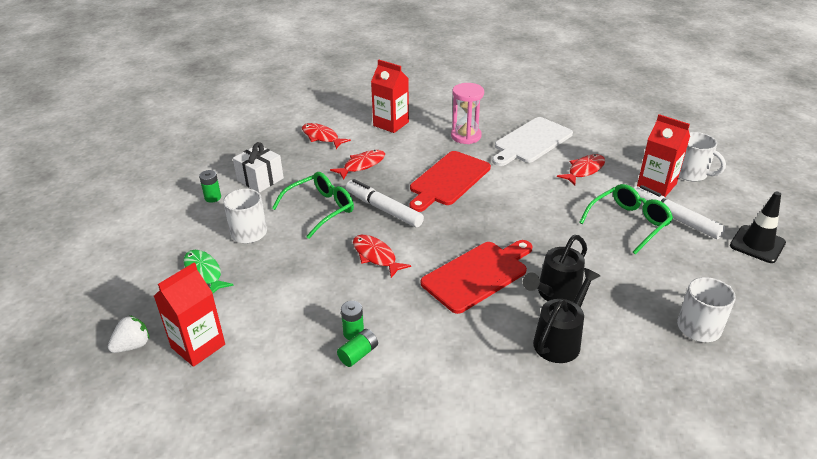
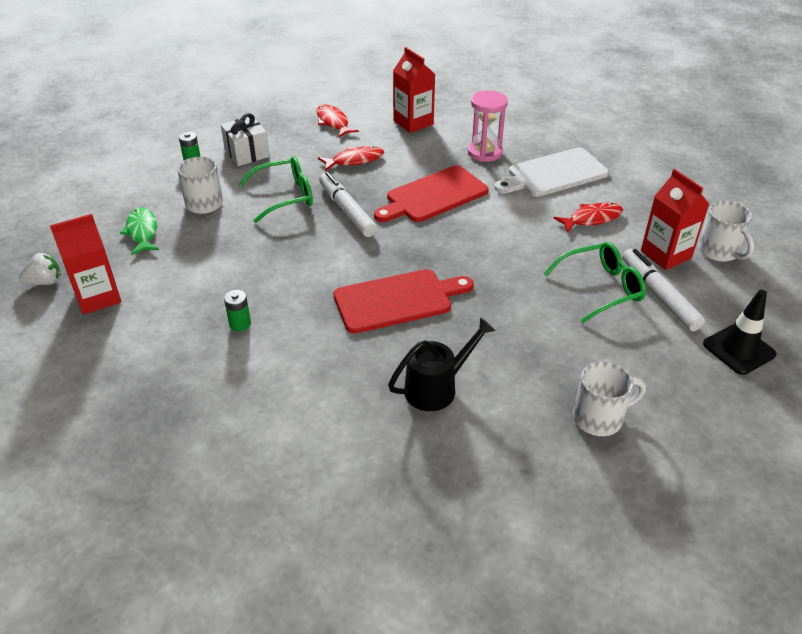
camera: 20 degrees right, 5 degrees up
green battery [337,329,378,367] -> none
red fish [353,235,411,278] -> none
black watering can [523,235,587,302] -> none

